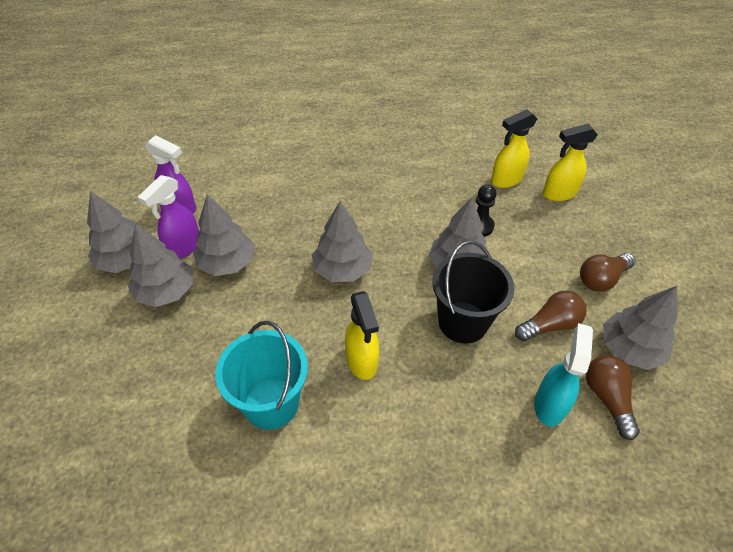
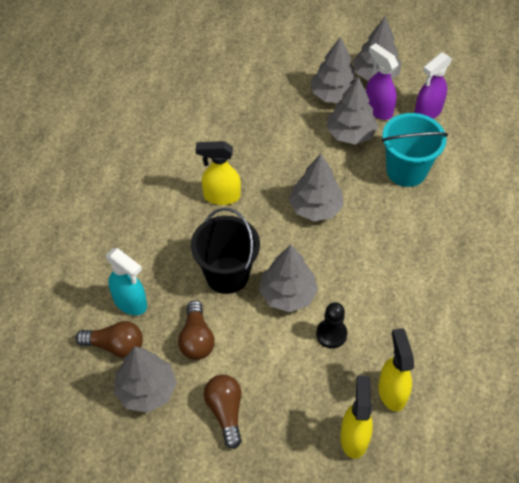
camera: 110 degrees right, 5 degrees up
turquoise bucket [215,321,308,430] -> turquoise bucket moved to [382,113,448,187]

